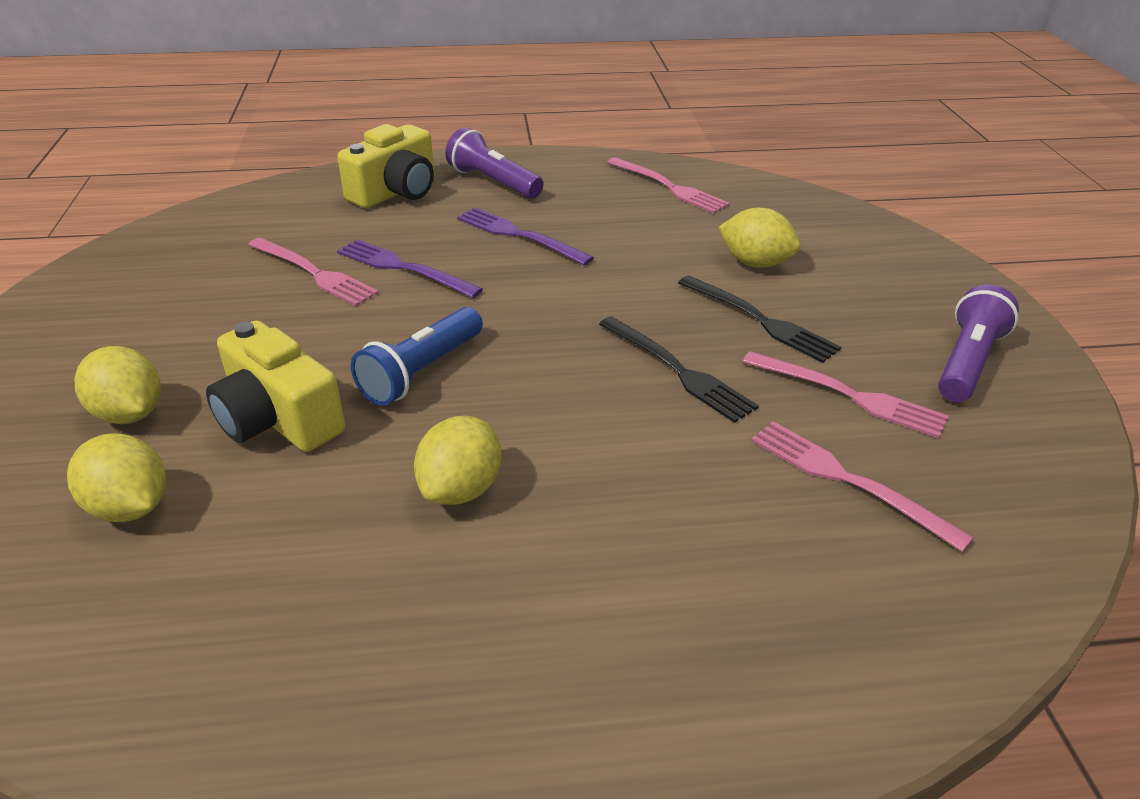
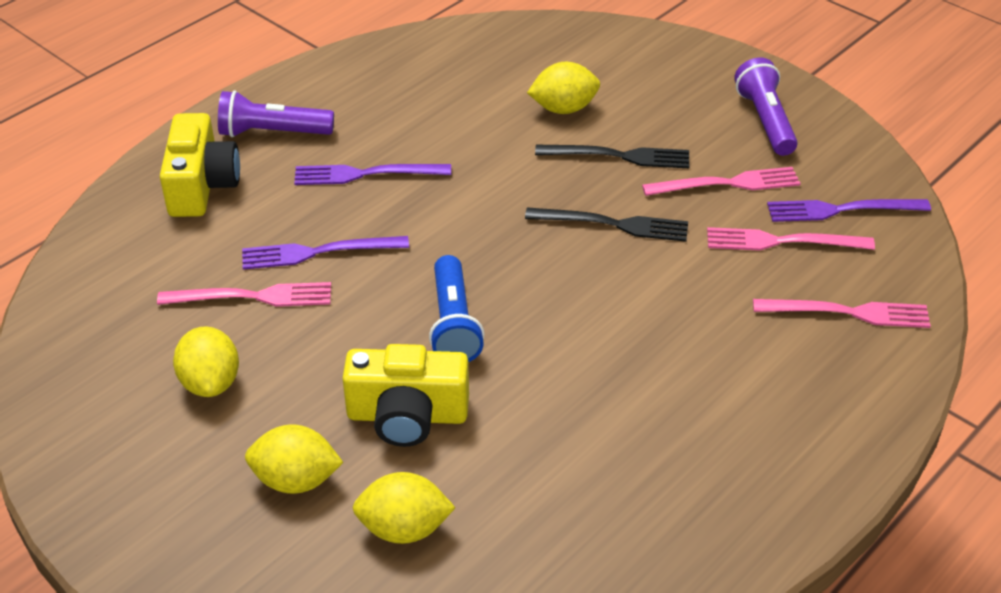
camera: 40 degrees left, 5 degrees up
yellow lemon [414,416,501,505] -> yellow lemon moved to [173,326,239,397]
pink fork [607,157,730,214] -> pink fork moved to [753,299,931,328]
none -> purple fork [767,199,931,222]

